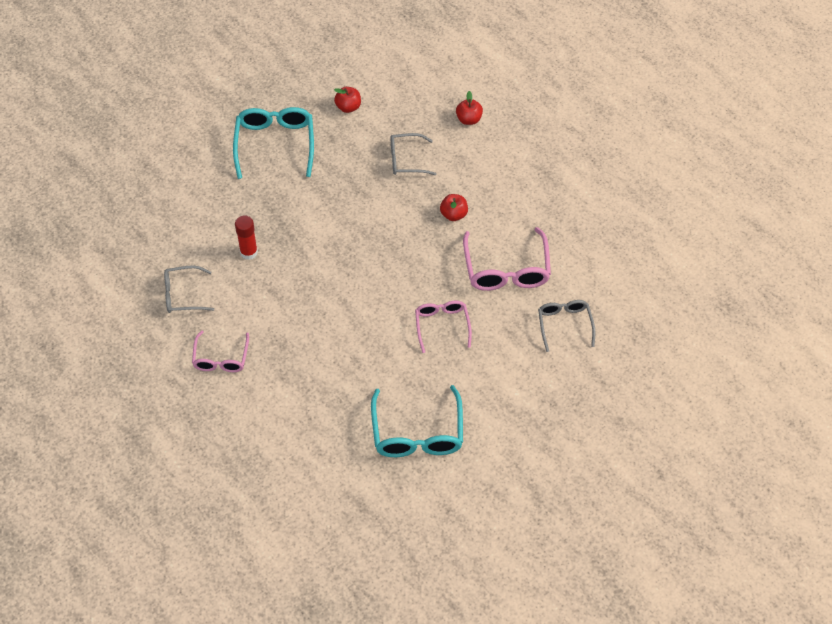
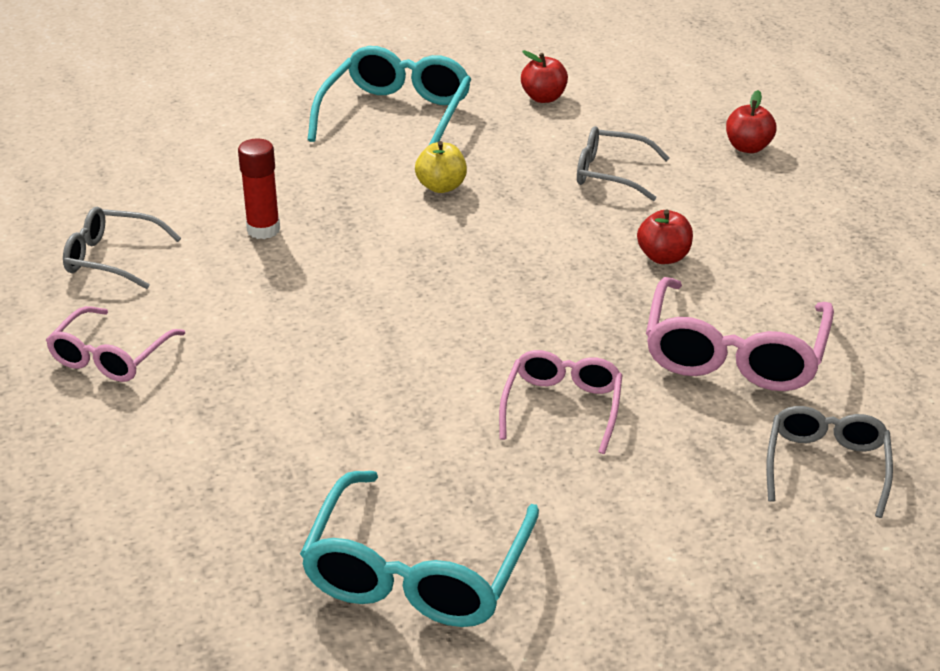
camera: 20 degrees right, 20 degrees down
none -> yellow apple [415,141,467,193]

